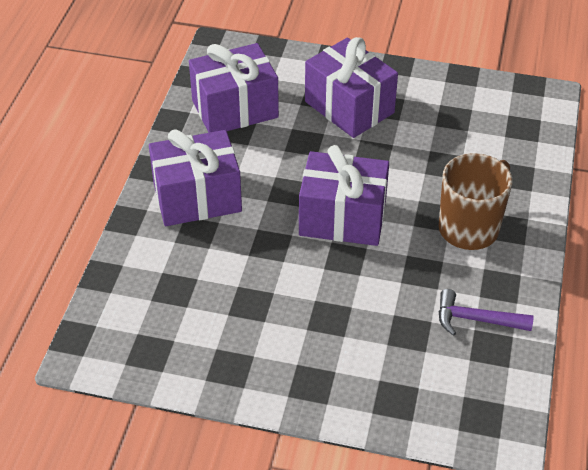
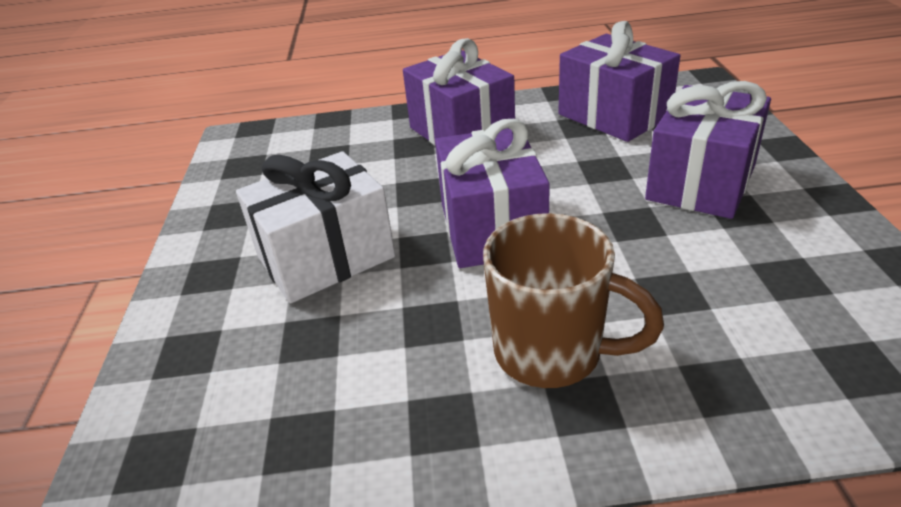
camera: 75 degrees right, 10 degrees down
purple hammer [439,289,534,336] -> none
none -> white gift [236,151,395,303]

